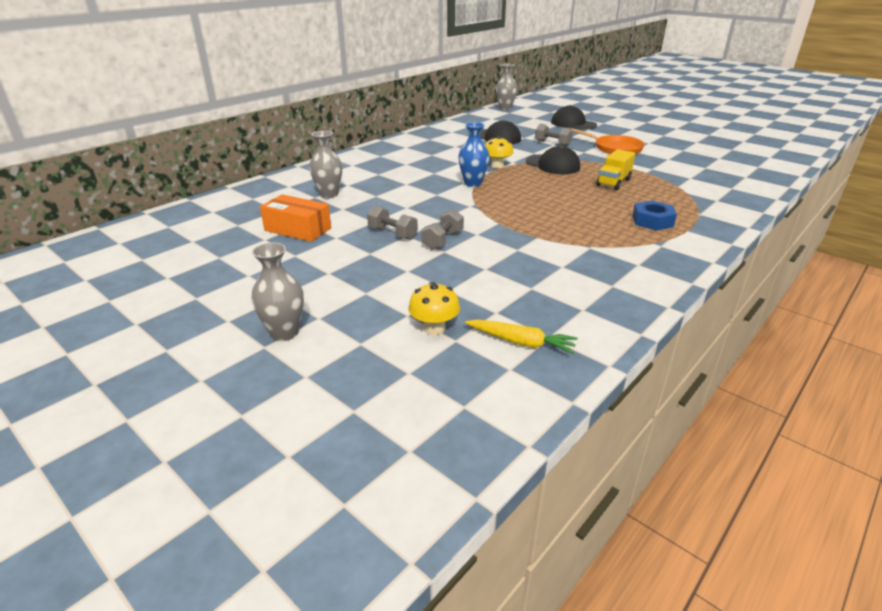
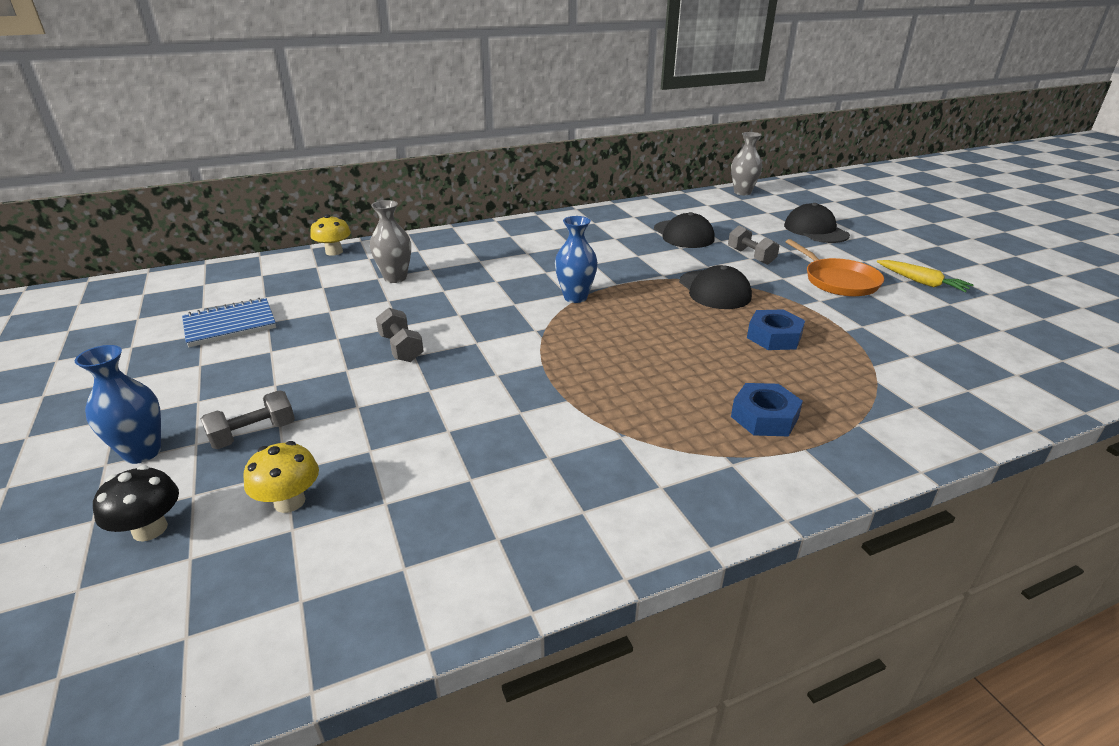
camera: 25 degrees right, 0 degrees up
grey vase [251,243,304,341] -> blue vase [74,345,161,464]
orange box [260,194,331,242] -> none
grey dumbbell [421,209,464,250] -> grey dumbbell moved to [201,390,295,449]
yellow carrot [465,319,578,354] -> yellow carrot moved to [877,260,973,293]
yellow mushroom [485,136,513,169] -> yellow mushroom moved to [310,214,351,256]
yellow truck [596,149,635,190] -> blue nut [747,309,805,350]
none -> black mushroom [93,465,179,541]
none -> blue notebook [182,298,276,347]

